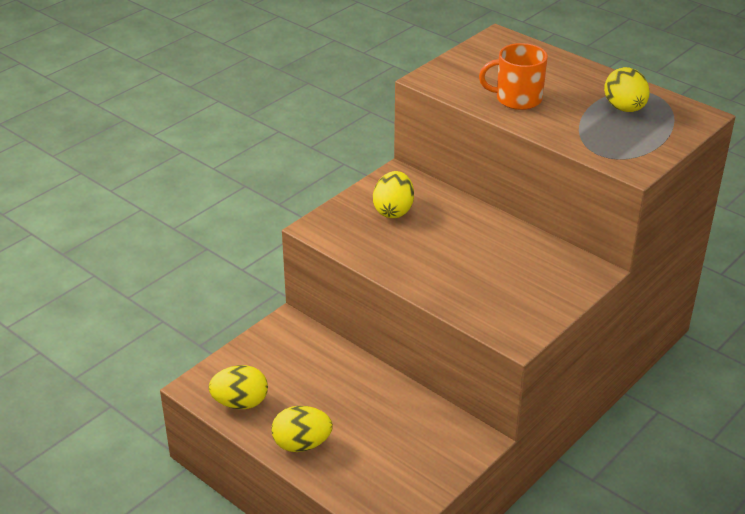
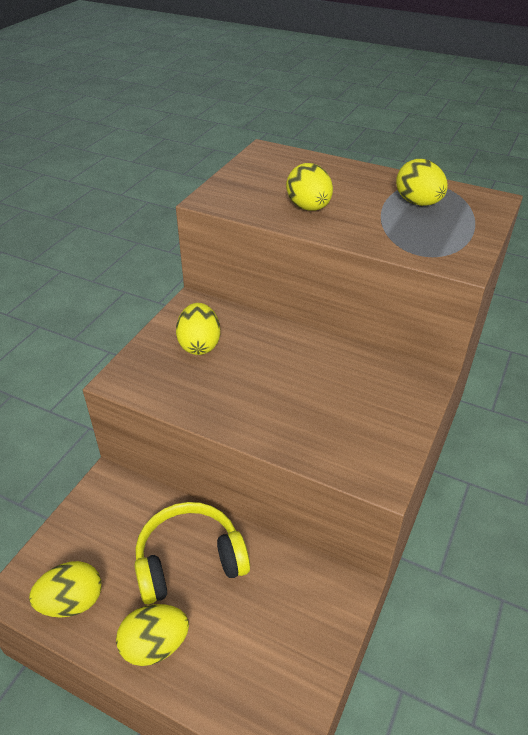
camera: 15 degrees left, 5 degrees up
orange mug [479,43,548,110] -> yellow egg [286,163,333,211]
none -> yellow headphones [134,502,250,605]

